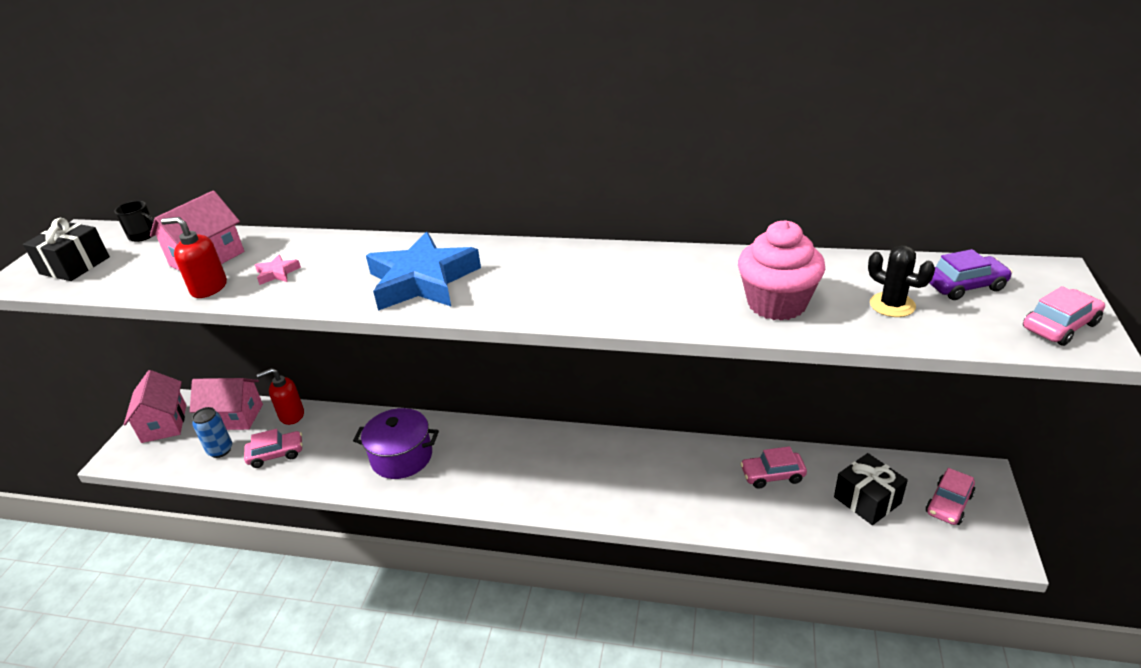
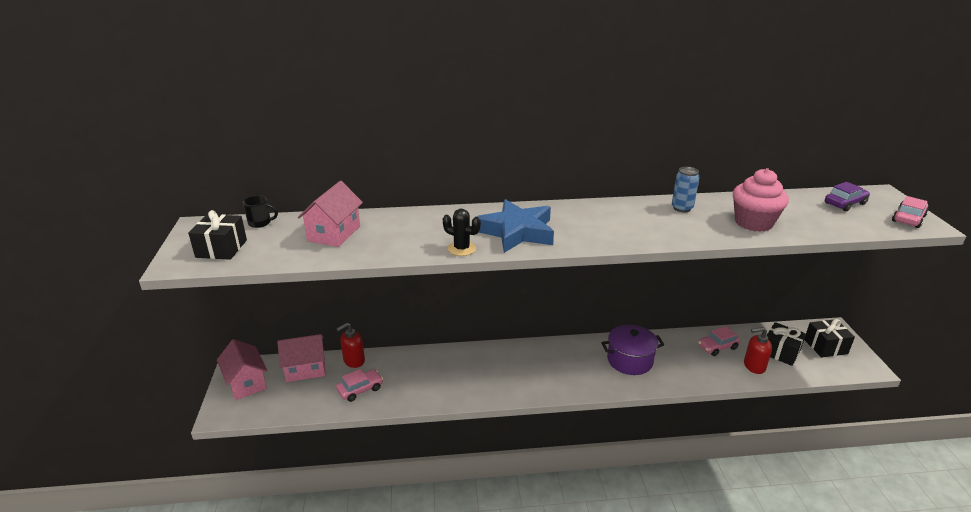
camera: 20 degrees left, 5 degrees down
red soap dispenser [161,217,227,298] -> red soap dispenser moved to [744,327,772,374]
blue can [192,407,232,458] -> blue can moved to [672,167,700,212]
pink star [255,254,301,285] -> none
purple pot [353,408,439,479] -> purple pot moved to [601,325,664,375]
black cactus [868,245,935,317] -> black cactus moved to [443,209,481,256]
pink car [926,468,975,525] -> black gift [804,319,855,358]

